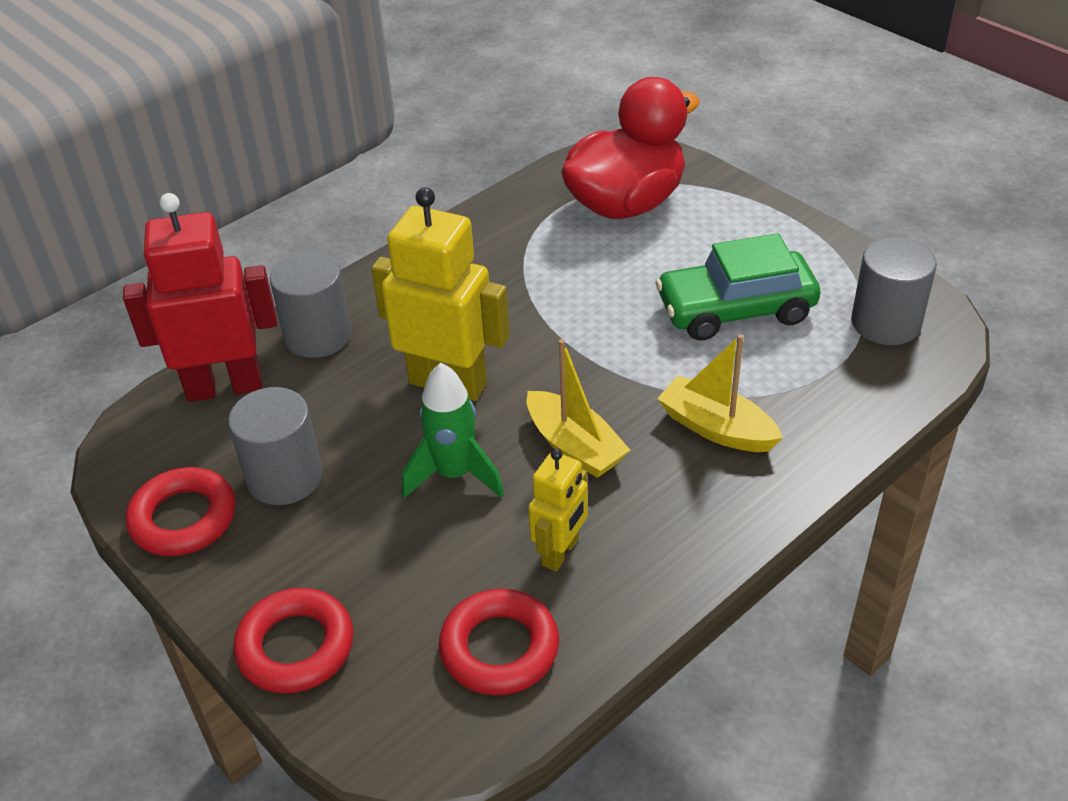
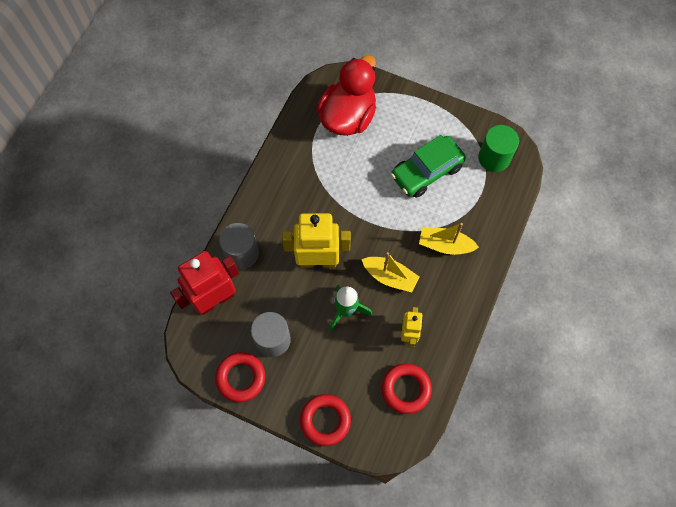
camera: 25 degrees left, 25 degrees up
grey cylinder [851,237,937,345] -> green cylinder [478,125,519,172]

